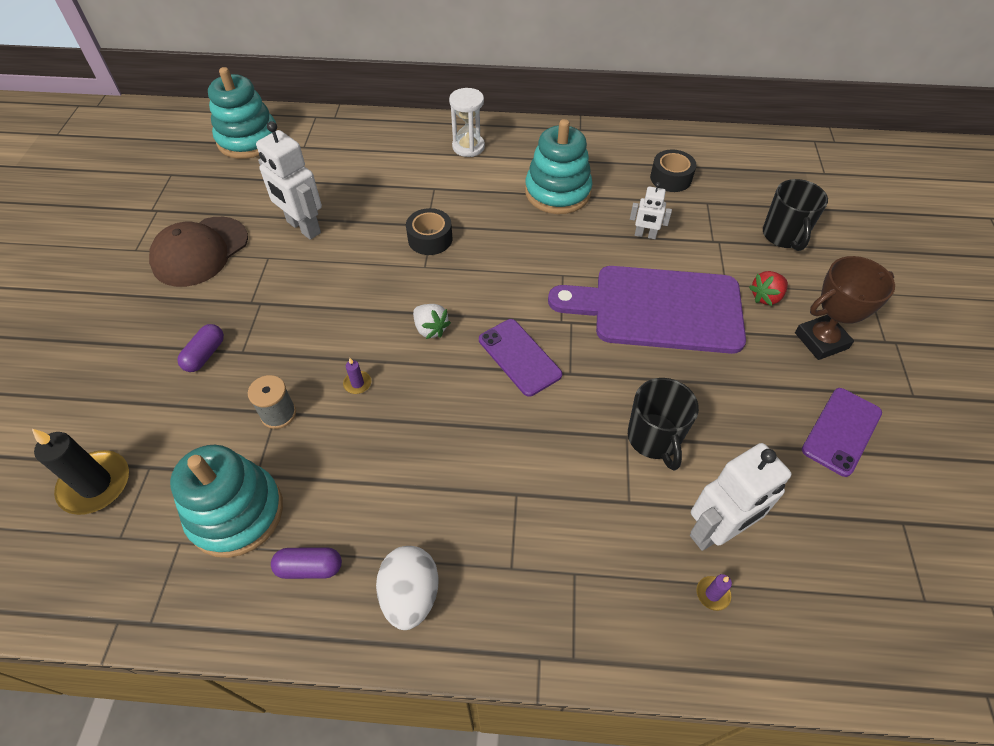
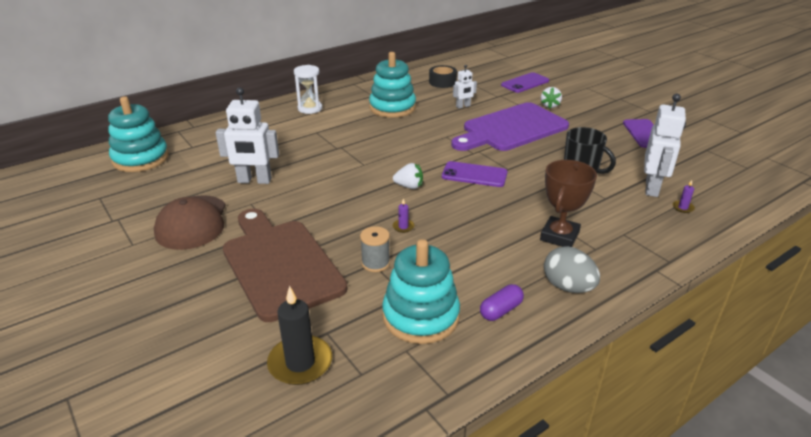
camera: 40 degrees left, 20 degrees down
purple capsule [177,324,224,372] -> brown cutting board [223,209,348,322]
white egg [376,546,439,630] -> grey egg [544,246,600,293]
black tape [406,208,452,255] -> none
red strawberry [749,271,788,306] -> white strawberry [541,87,562,109]
black mug [763,179,828,251] -> purple phone [501,72,549,93]
brown trophy [795,256,895,360] -> brown trophy moved to [540,160,597,247]

